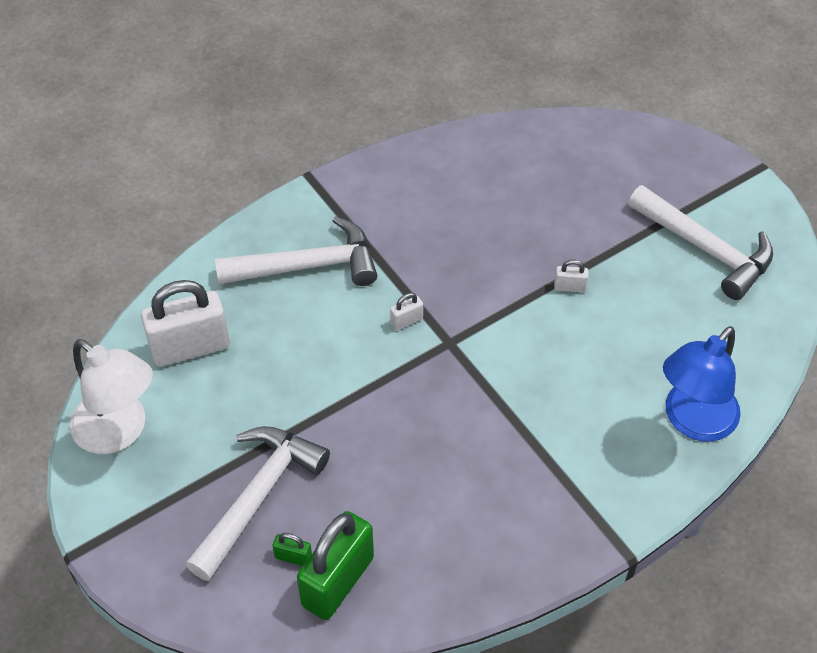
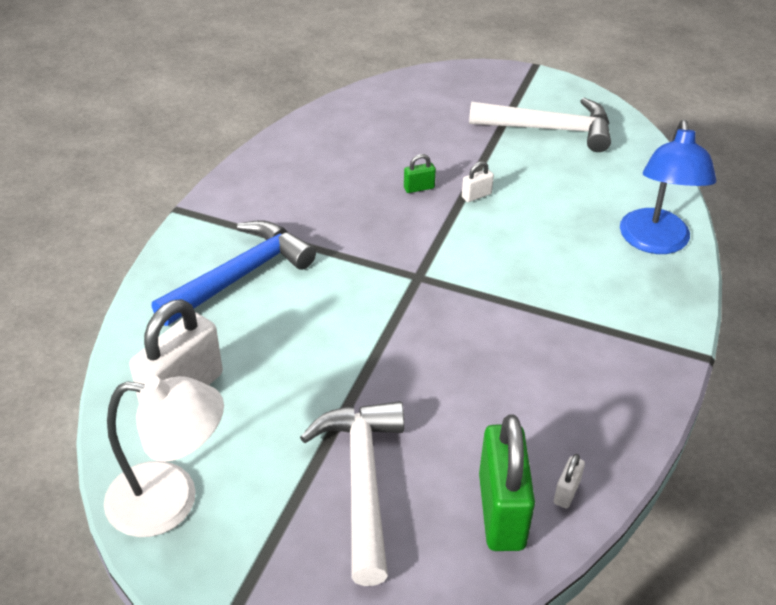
camera: 35 degrees left, 10 degrees down
white hammer [215,216,378,286] -> blue hammer [152,221,316,326]
green padlock [273,533,312,566] -> green padlock moved to [404,154,436,193]
white padlock [390,293,423,330] -> white padlock moved to [554,454,585,509]

